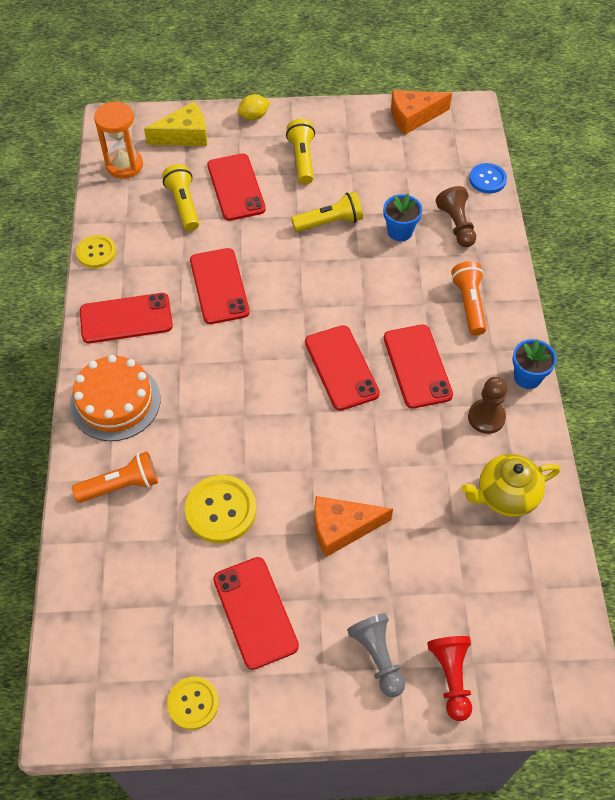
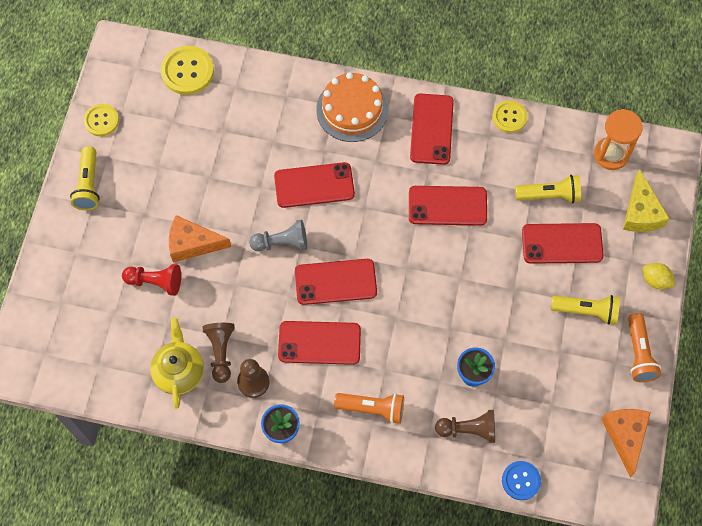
camera: 105 degrees right, 10 degrees up
orange flashlight [72,452,158,503] -> orange flashlight moved to [628,313,661,382]
yellow button [185,475,257,543] -> yellow button moved to [161,46,214,95]
red phone [213,557,299,670] -> red phone moved to [274,162,355,208]
yellow lemon [237,94,270,120] -> yellow lemon turned 45 degrees counterclockwise [643,263,675,289]
yellow flashlight [291,191,363,232] -> yellow flashlight moved to [70,146,100,210]
orange cheese [314,496,393,557] -> orange cheese turned 90 degrees counterclockwise [169,215,231,262]
grey pawn [347,613,405,697] -> grey pawn moved to [249,219,307,251]
red pawn [427,636,472,721] -> red pawn moved to [122,264,181,296]
none -> brown pawn [203,323,235,383]

